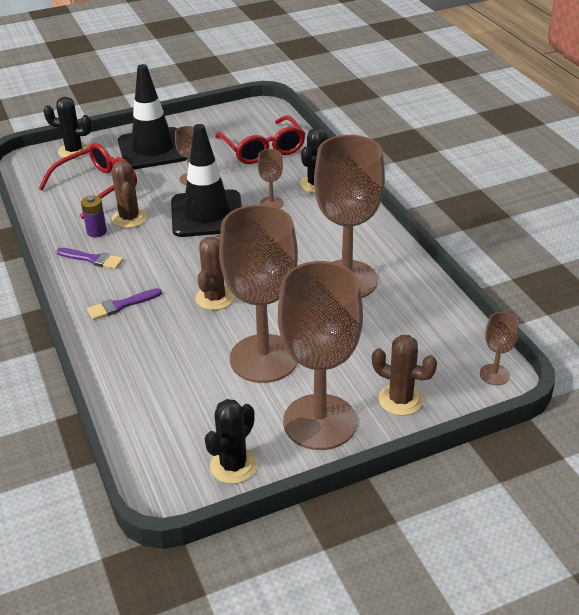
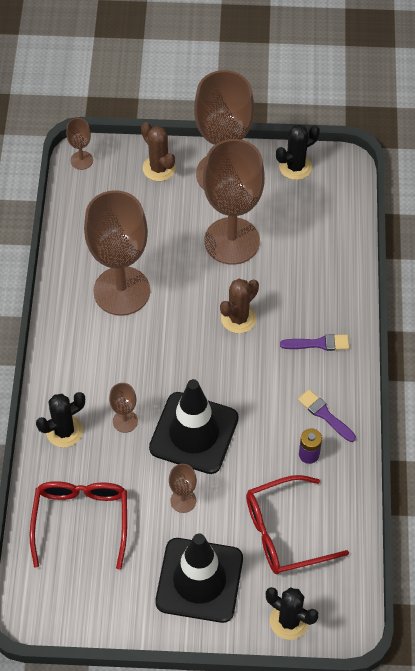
camera: 155 degrees left, 20 degrees up
brown cactus [111,161,147,228] -> none

